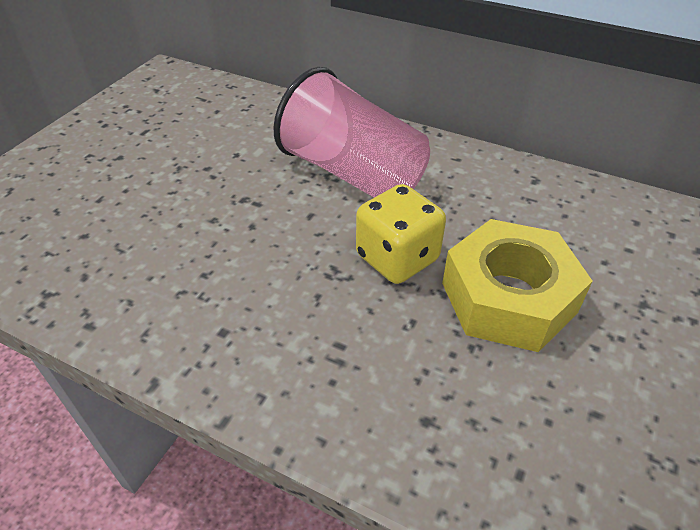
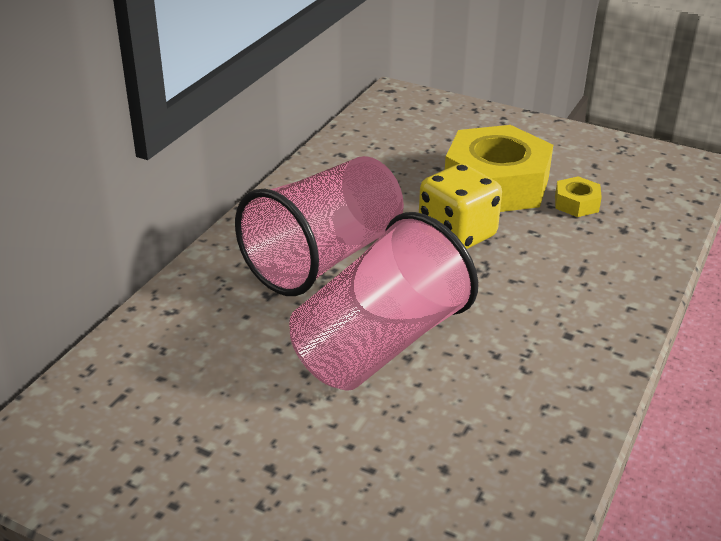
camera: 90 degrees left, 10 degrees down
none -> pink cup [289,212,478,391]
none -> yellow nut [555,176,602,217]

